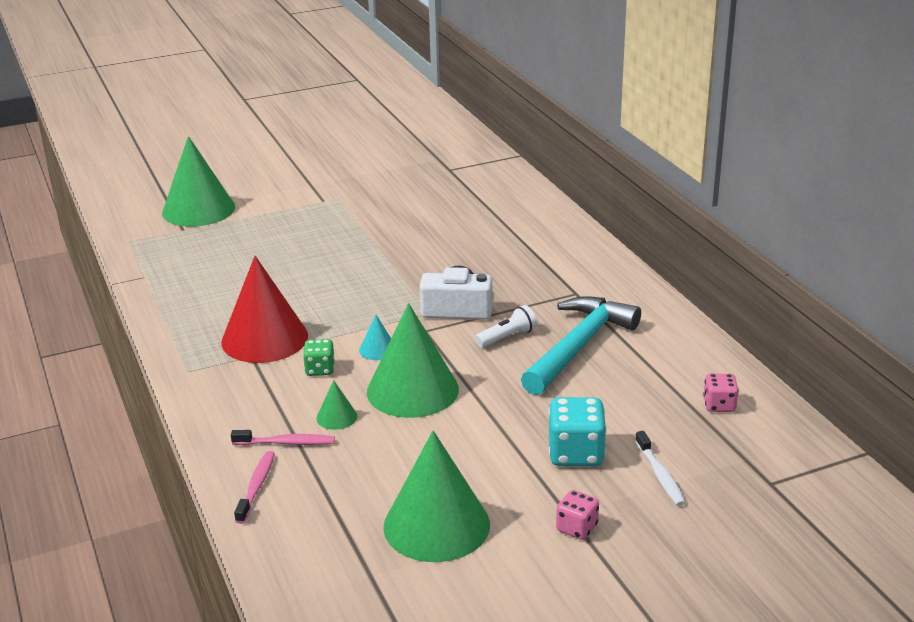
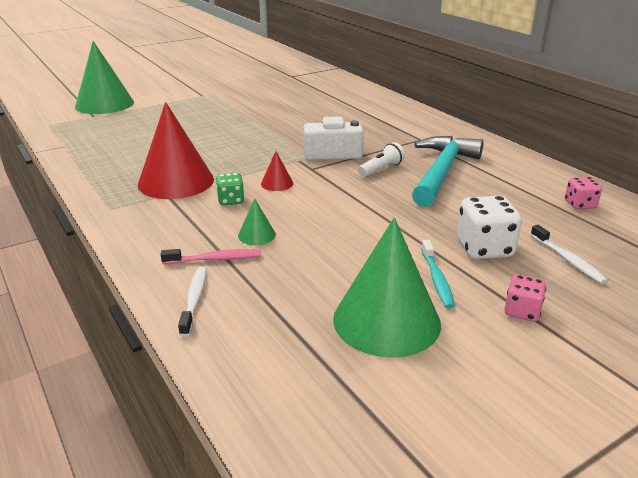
camera: 10 degrees left, 0 degrees up
pink toothbrush [234,451,275,524] -> white toothbrush [178,266,207,337]
turquoise cone [359,315,391,360] -> red cone [261,151,293,191]
green cone [367,303,459,418] -> none
turquoise dice [548,397,607,466] -> white dice [457,196,522,259]
none -> turquoise toothbrush [421,240,455,309]

